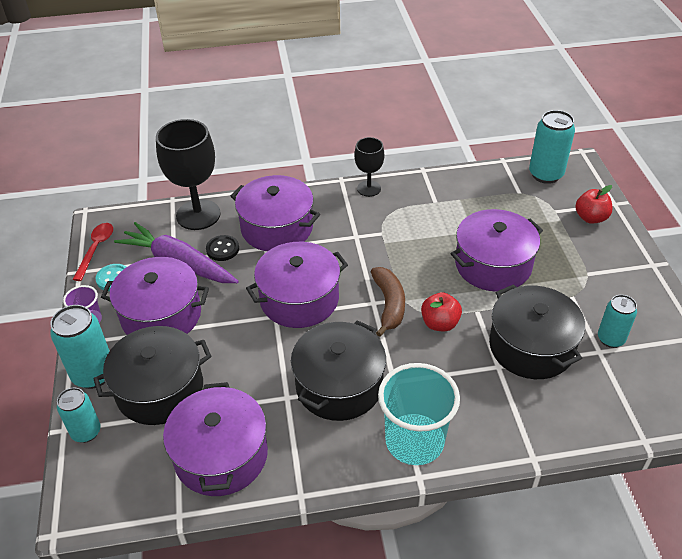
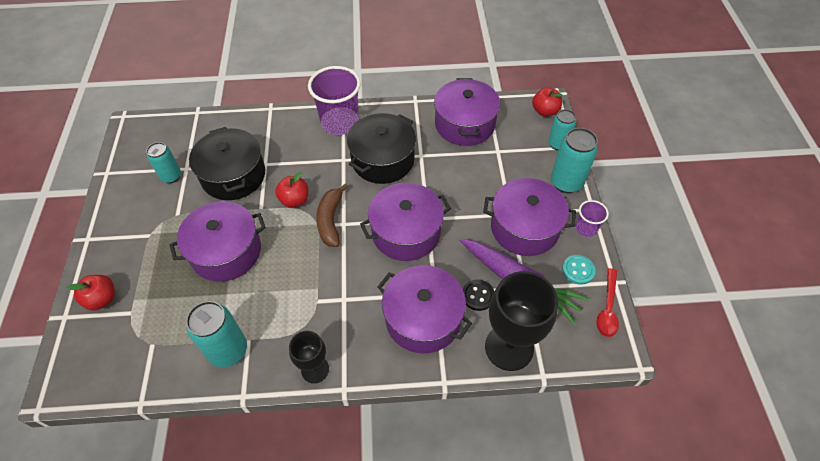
camera: 175 degrees left, 10 degrees up
black pot [93,326,211,425] -> none
turquoise cup [378,363,460,465] -> purple cup [308,66,361,135]
turquoise can [529,110,575,184] -> turquoise can moved to [186,301,247,367]
none -> red apple [532,87,563,117]

